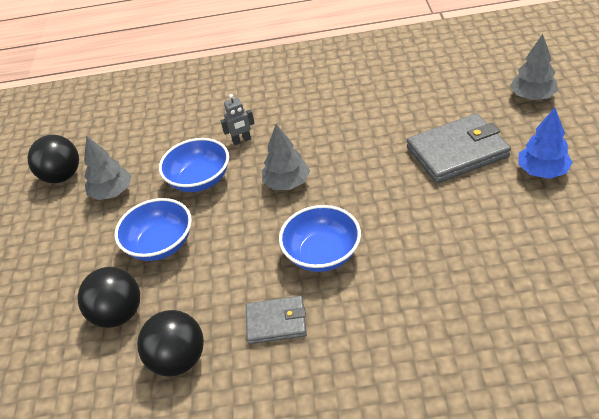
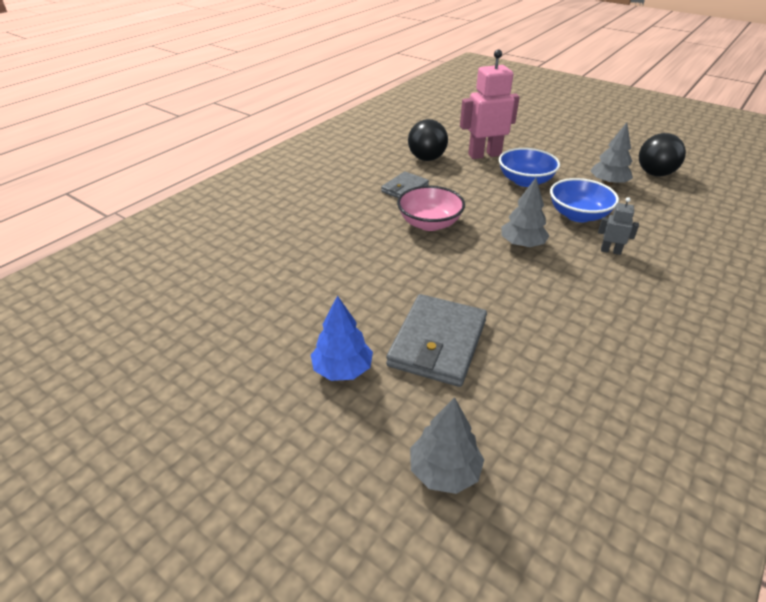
camera: 125 degrees right, 5 degrees down
black ball [77,267,140,328] -> pink robot [460,49,520,159]
grey robot [221,94,255,145] -> grey robot turned 90 degrees clockwise [598,197,639,255]
blue bowl [279,205,361,272] -> pink bowl [397,186,465,231]

